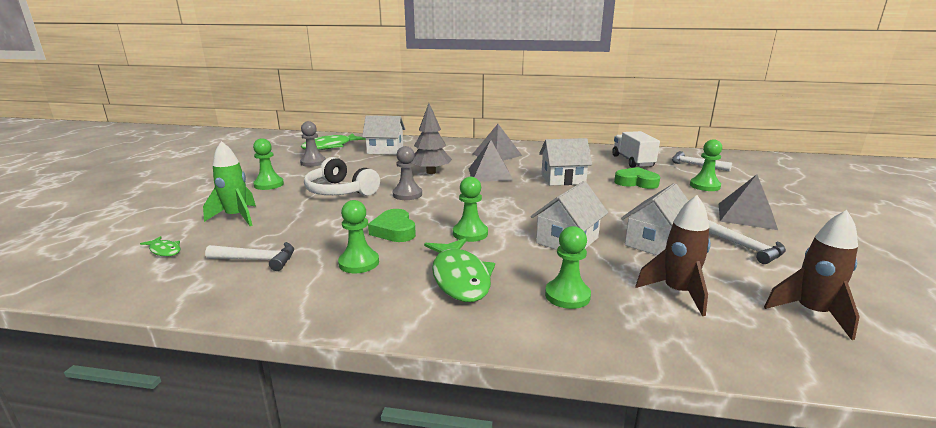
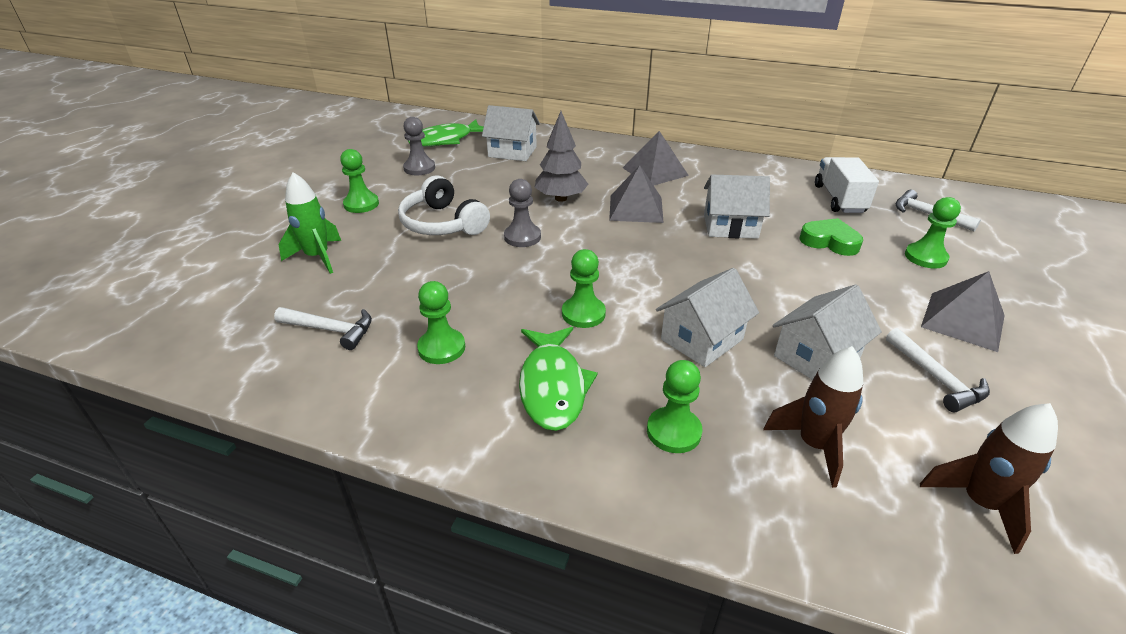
camera: 10 degrees right, 15 degrees up
green fish [140,236,181,257] -> none
green heart [368,209,416,242] -> none

